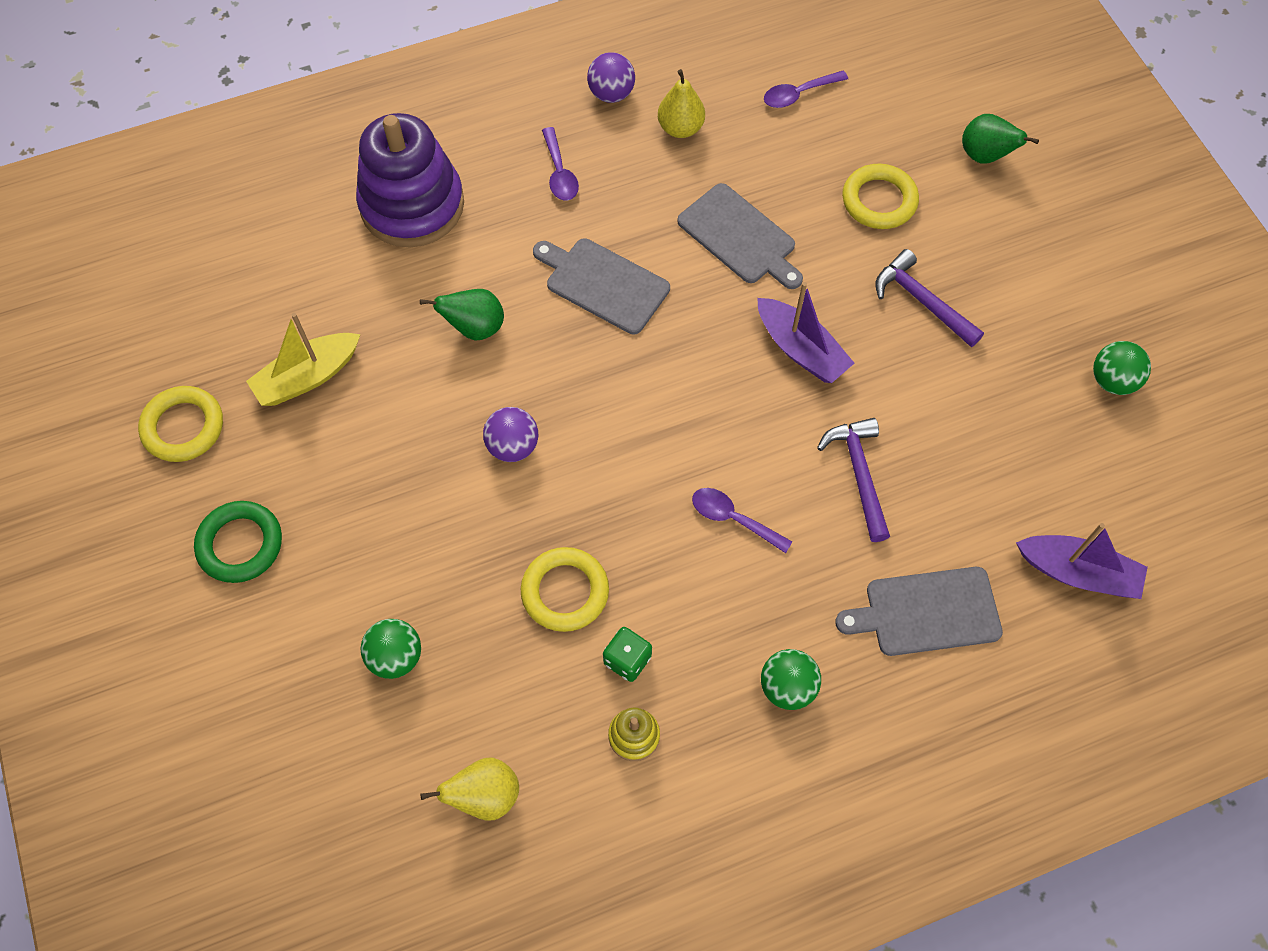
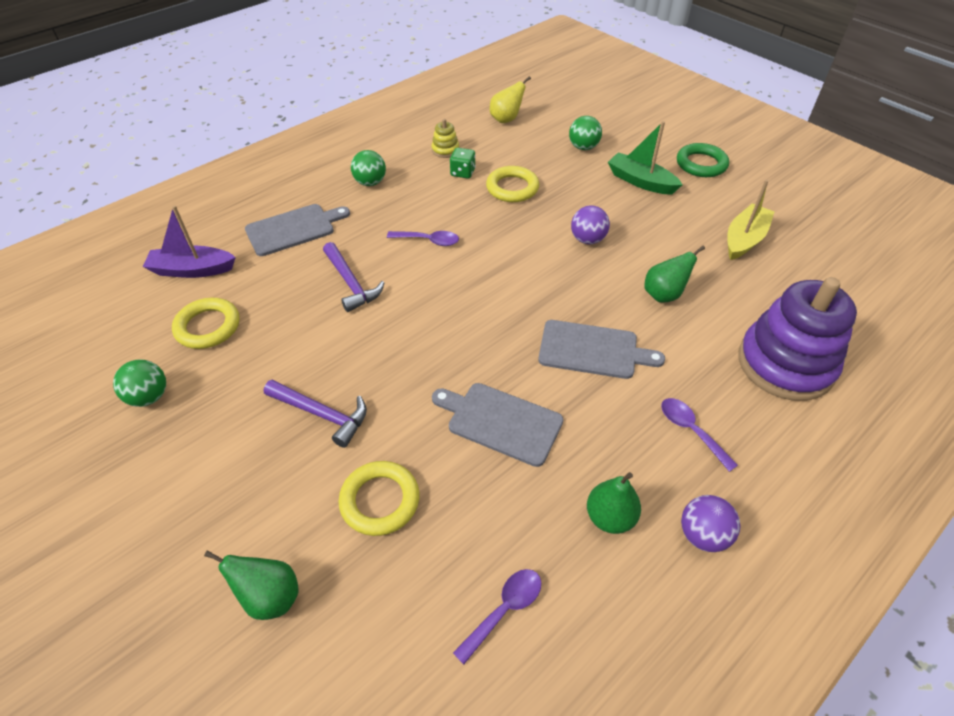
camera: 160 degrees right, 15 degrees down
yellow ring [138,386,223,462] -> yellow ring moved to [172,298,240,349]
yellow pear [658,69,705,138] -> green pear [587,472,641,534]
purple boat [757,282,854,383] -> none
none -> green boat [608,121,682,195]

